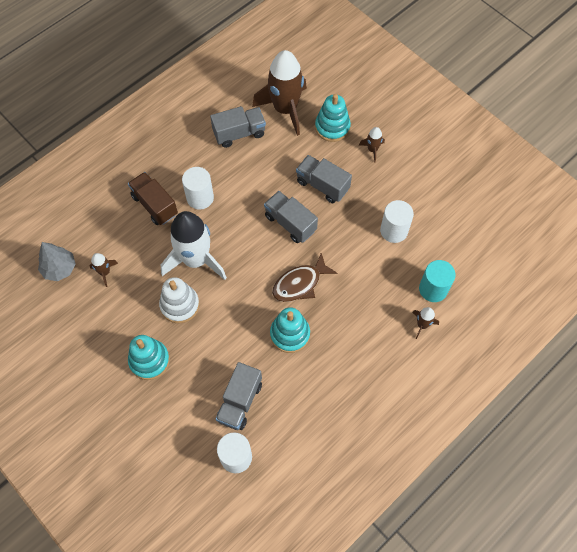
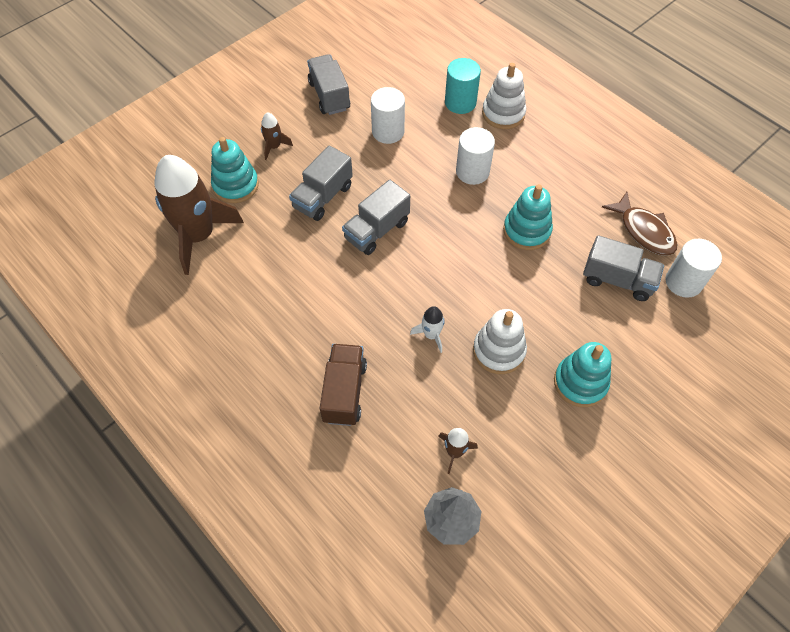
camera: 90 degrees left, 5 degrees down
brown truck [128,172,178,225] -> brown truck turned 135 degrees clockwise [320,344,367,426]
white rocket [161,211,227,280] -> white rocket [410,306,445,353], size x0.43
white cylinder [182,167,214,210] -> white cylinder moved to [456,127,495,185]
grey truck [210,106,266,148] -> grey truck moved to [307,54,350,115]
brown fish [272,253,337,302] -> brown fish moved to [602,192,677,256]
brown rocket [412,307,439,339] -> white stacking toy [482,63,526,129]

